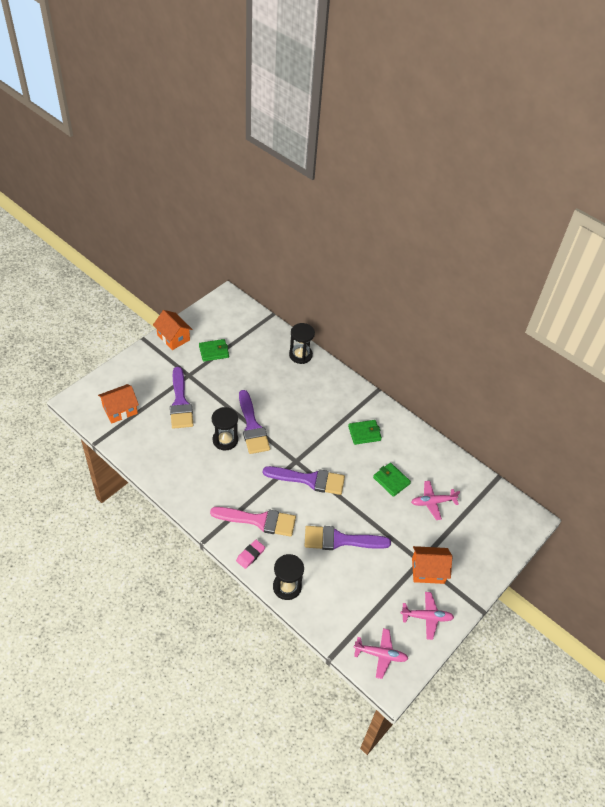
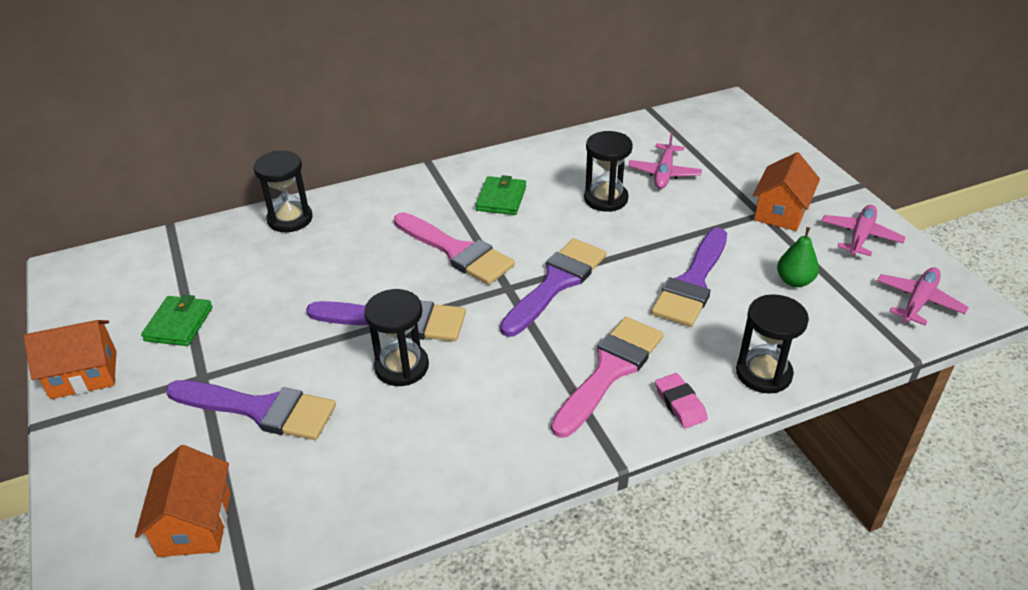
camera: 60 degrees left, 10 degrees down
green wallet [373,463,411,497] -> black hourglass [584,131,633,212]
none -> pink brush [394,212,515,285]
none -> green pear [777,227,819,287]

